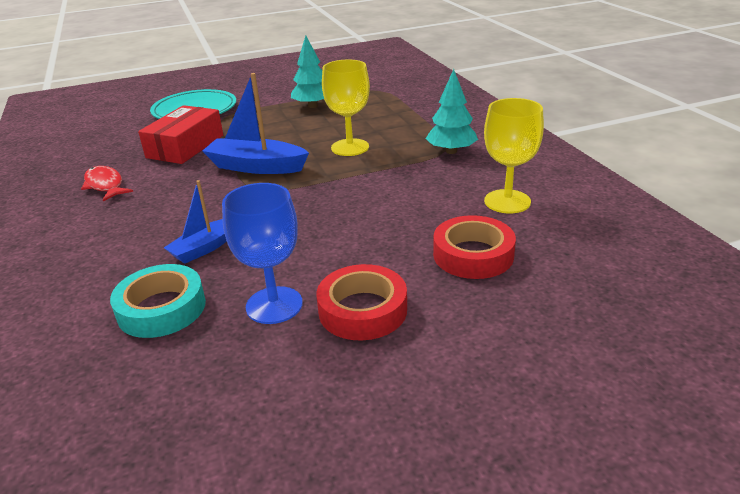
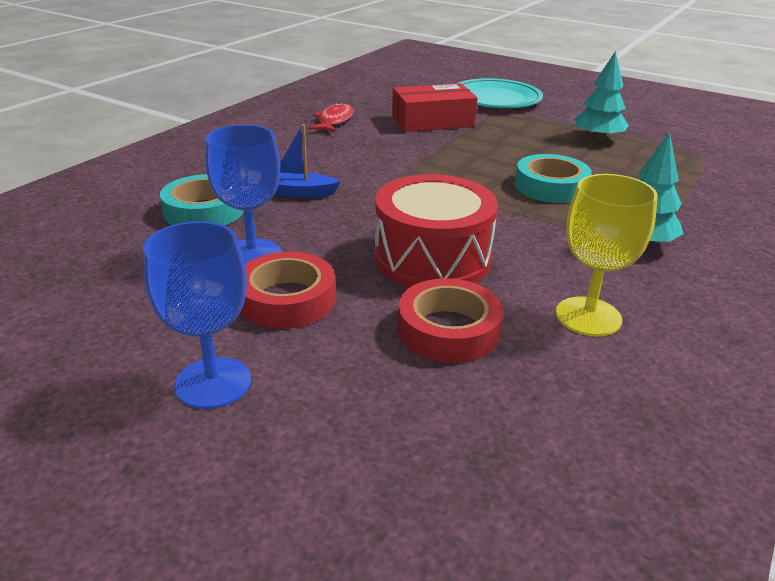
camera: 50 degrees right, 0 degrees up
blue boat [202,73,309,174] -> none
yellow goblet [322,60,370,156] -> turquoise tape [515,154,592,203]
none -> blue goblet [143,221,251,409]
none -> red drum [375,174,498,287]

